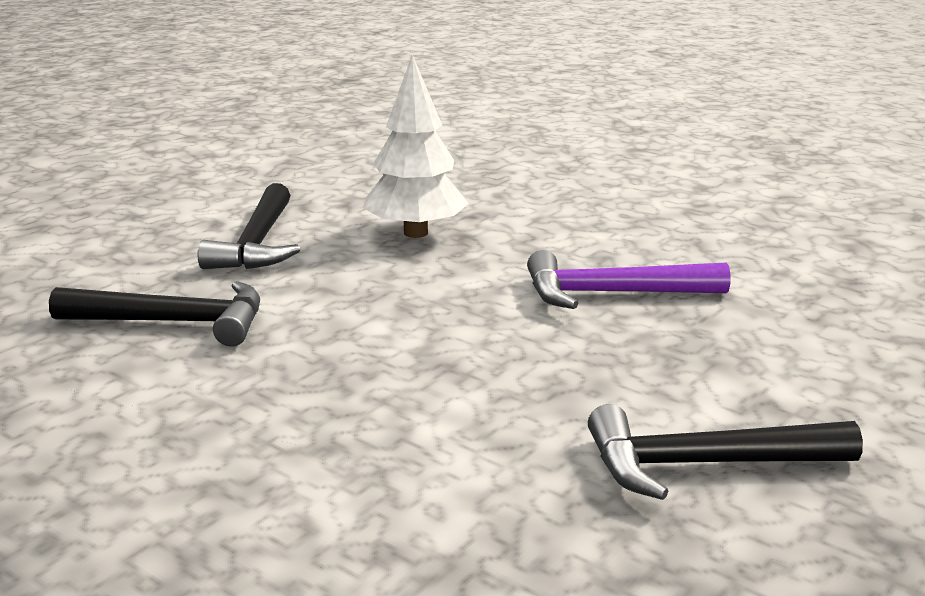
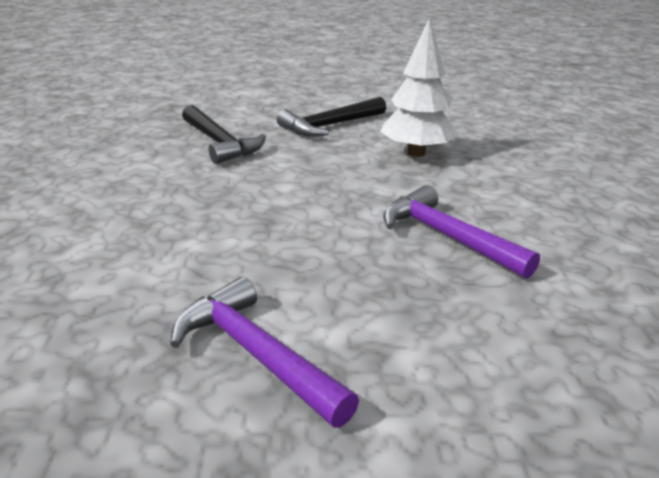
camera: 50 degrees right, 5 degrees up
black hammer [588,404,863,500] -> purple hammer [170,277,359,428]

